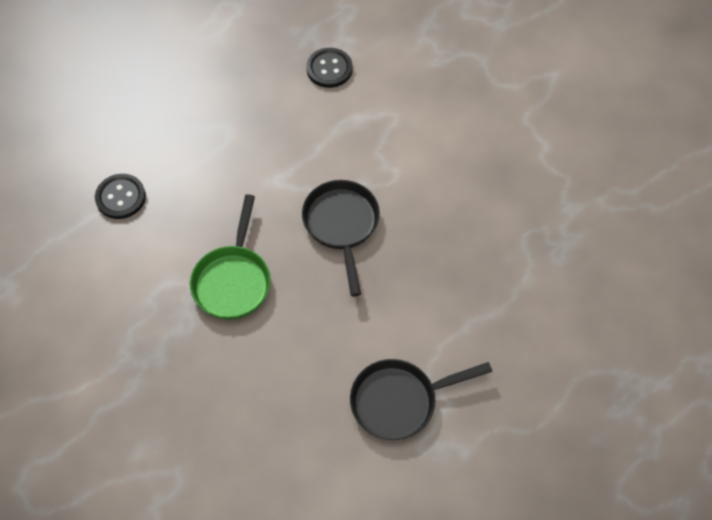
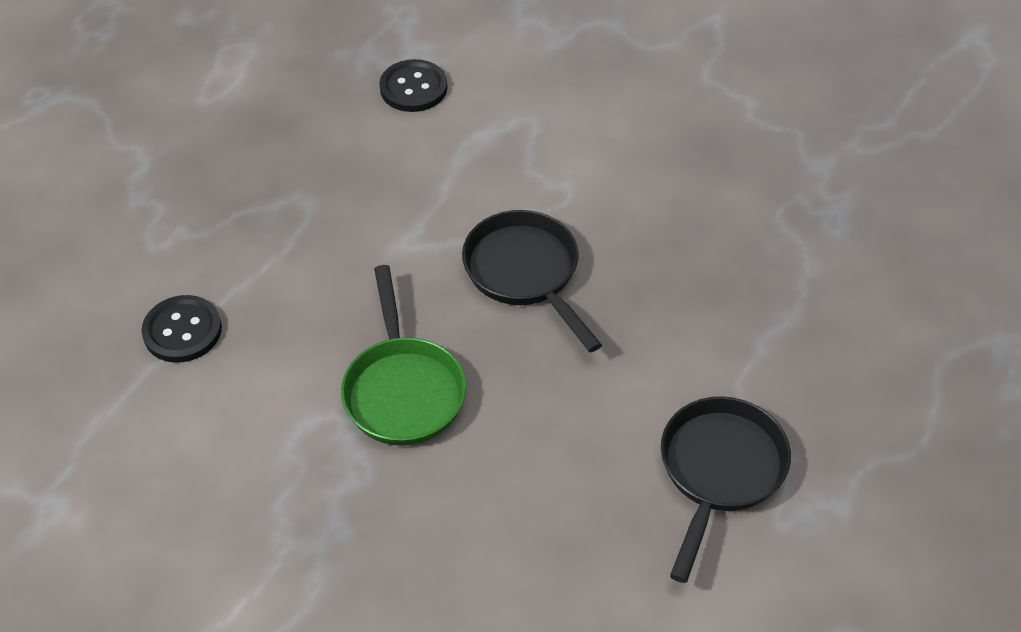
camera: 20 degrees left, 10 degrees down
black pan [350,359,492,440] -> black pan turned 150 degrees clockwise [661,396,791,583]

